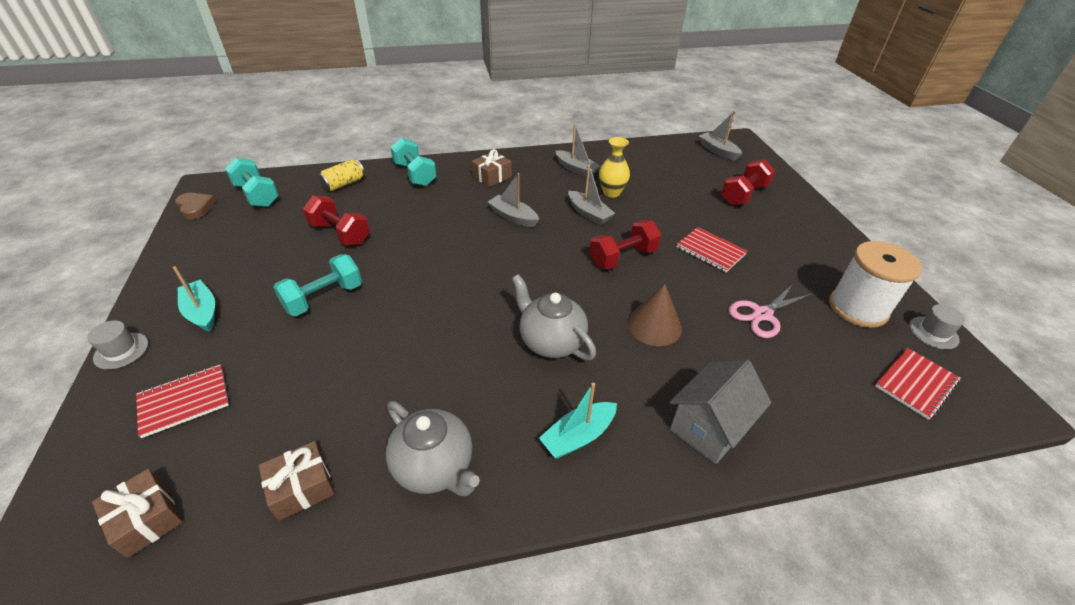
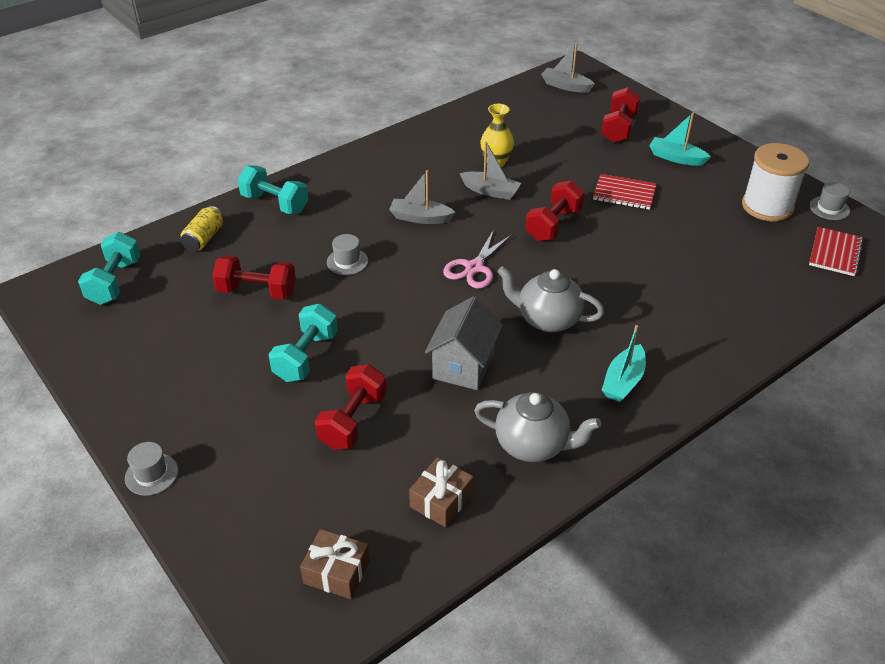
camera: 25 degrees left, 0 degrees up
red notebook [136,364,229,438] -> none
turquoise boat [173,266,215,332] -> turquoise boat moved to [649,112,711,166]
brown heart [175,193,216,220] -> none
turquoise dumbbell [225,157,279,207] -> turquoise dumbbell turned 75 degrees clockwise [78,232,141,305]
brown gift [472,149,512,187] -> none
grey boat [556,124,600,177] -> none
brown cone [627,284,682,346] -> none
grey house [670,360,771,464] -> grey house moved to [425,296,503,390]
pink scissors [728,283,812,338] -> pink scissors moved to [443,229,512,288]
none -> red dumbbell [315,364,387,450]
none -> grey hat [327,234,368,275]

